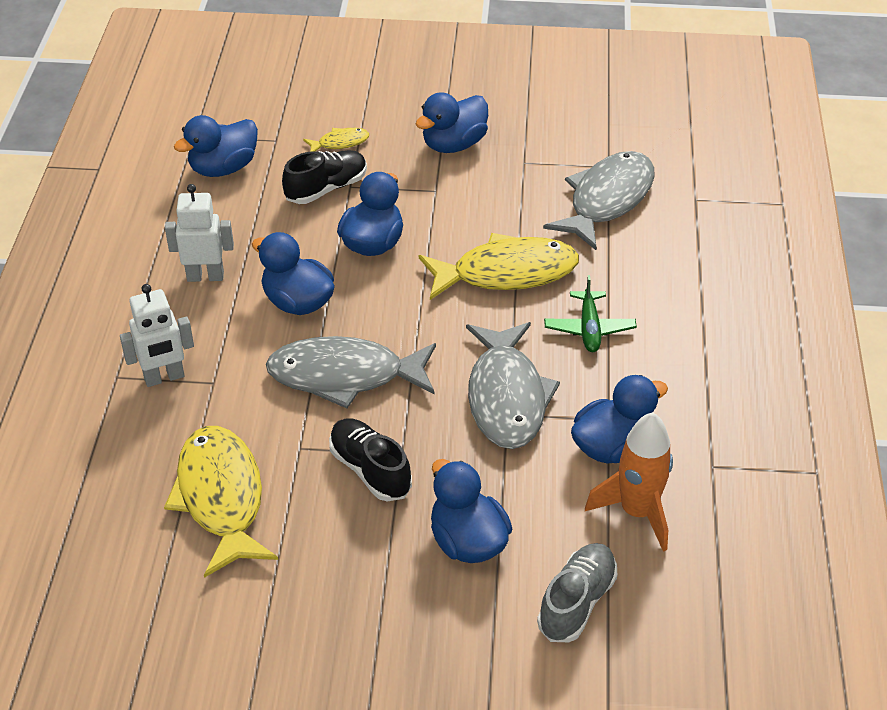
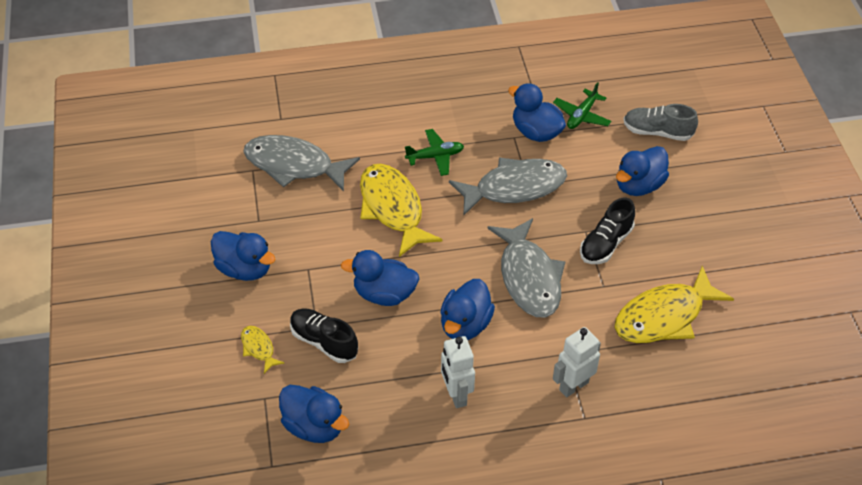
camera: 105 degrees left, 5 degrees up
white robot [120,284,194,387] -> white robot turned 90 degrees counterclockwise [553,327,601,397]
orange rocket [585,412,673,552] -> green plane [553,82,611,129]

